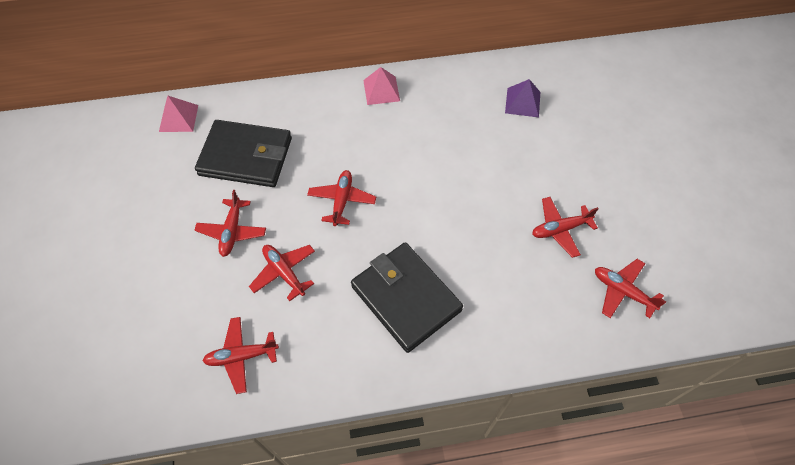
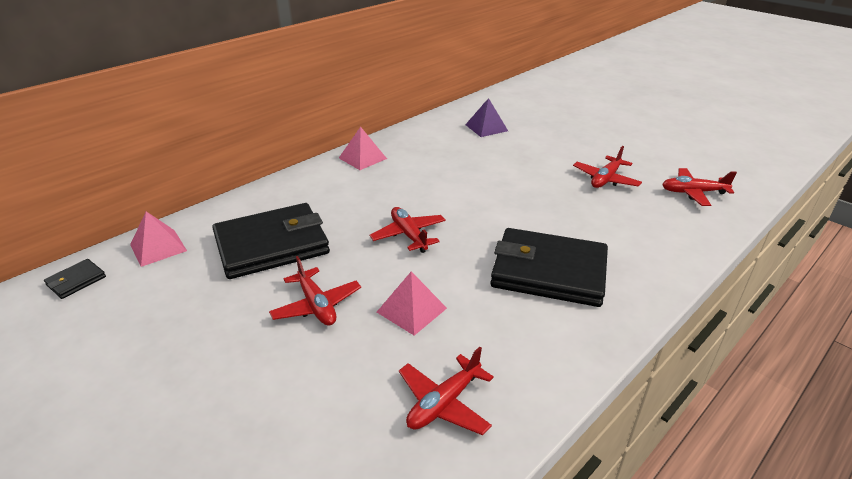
camera: 35 degrees left, 25 degrees down
red plane [249,245,315,301] -> pink pyramid [377,272,447,336]
none -> black wallet [44,259,106,299]

